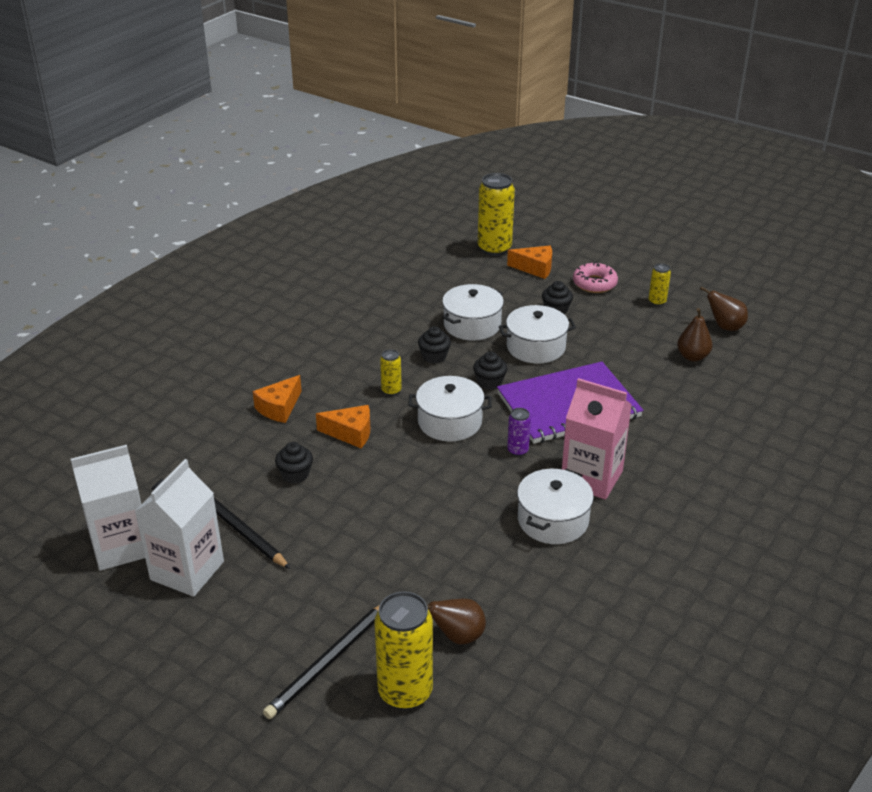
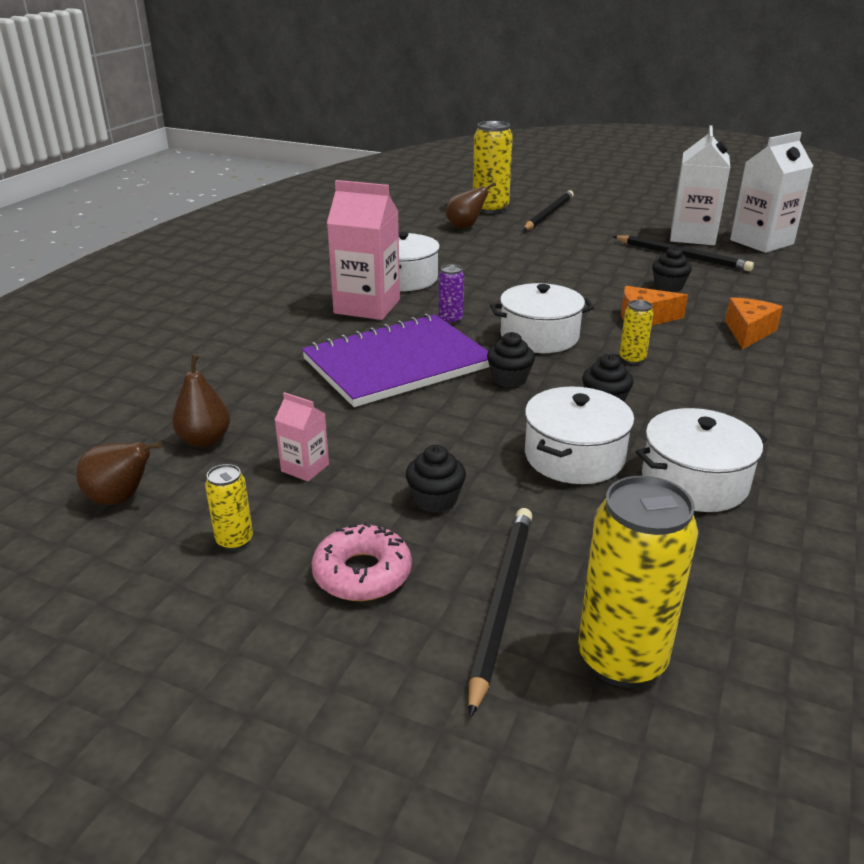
camera: 170 degrees right, 5 degrees down
white pot [499,305,576,364] -> white pot moved to [636,408,767,512]
orange cheese [507,246,552,279] -> black pencil [468,508,533,718]
none -> pink carton [275,392,329,481]

